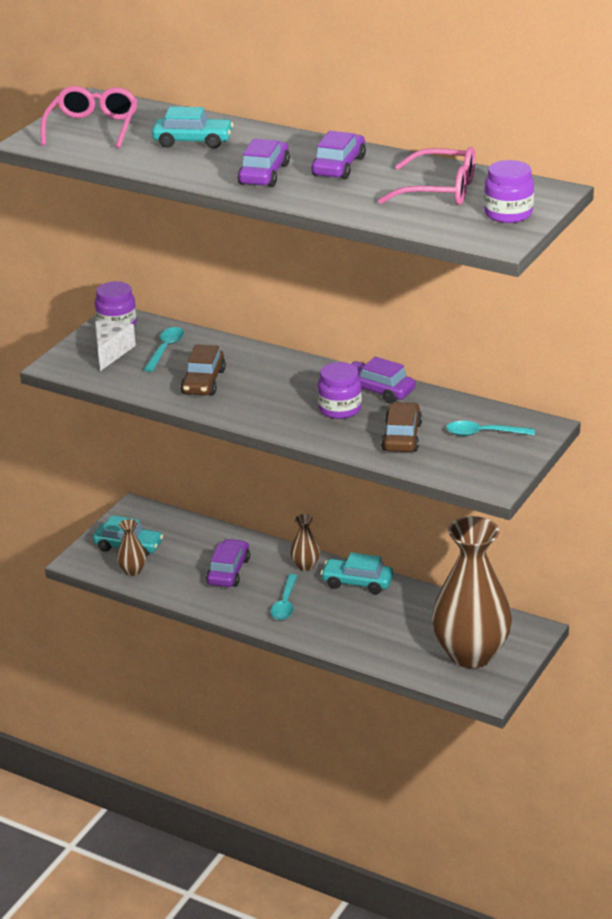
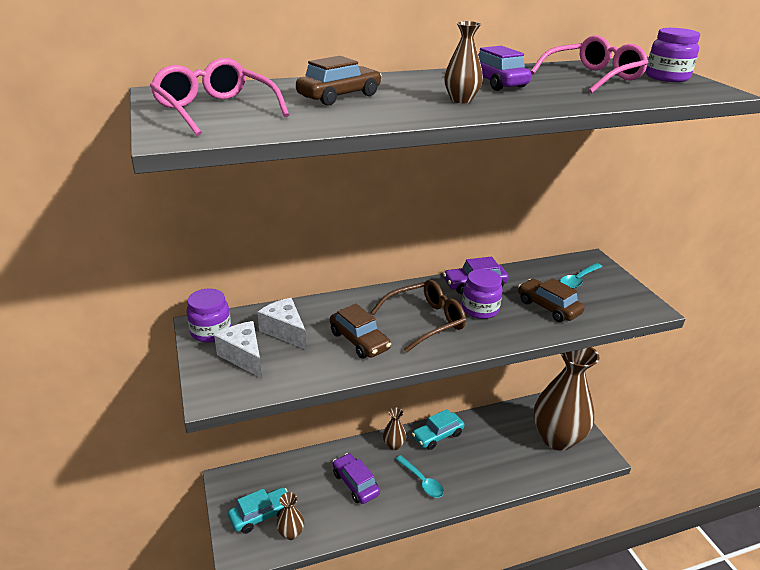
camera: 50 degrees left, 0 degrees up
turquoise spoon [143,327,184,372] -> white cheese [257,298,306,349]
turquoise car [152,107,233,149] -> brown car [296,56,382,105]
purple car [238,139,290,187] -> brown vase [444,21,483,103]
none -> brown glasses [371,280,466,353]

